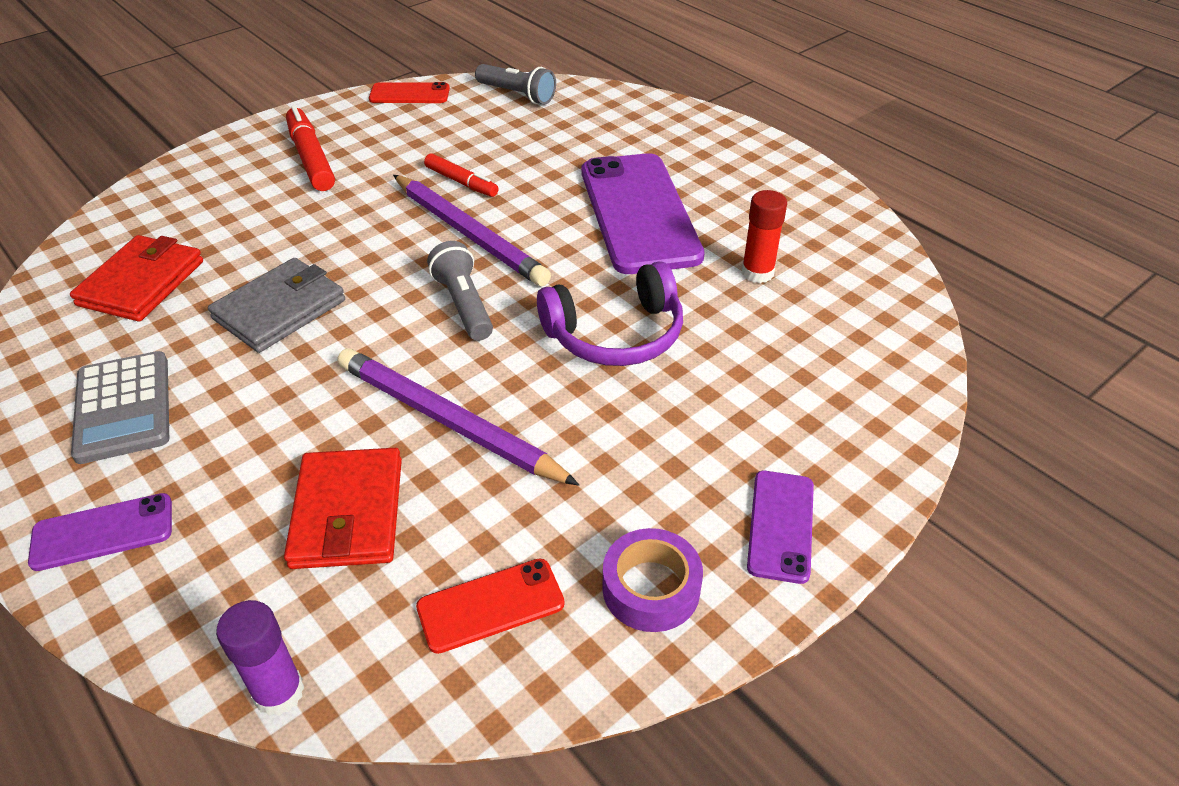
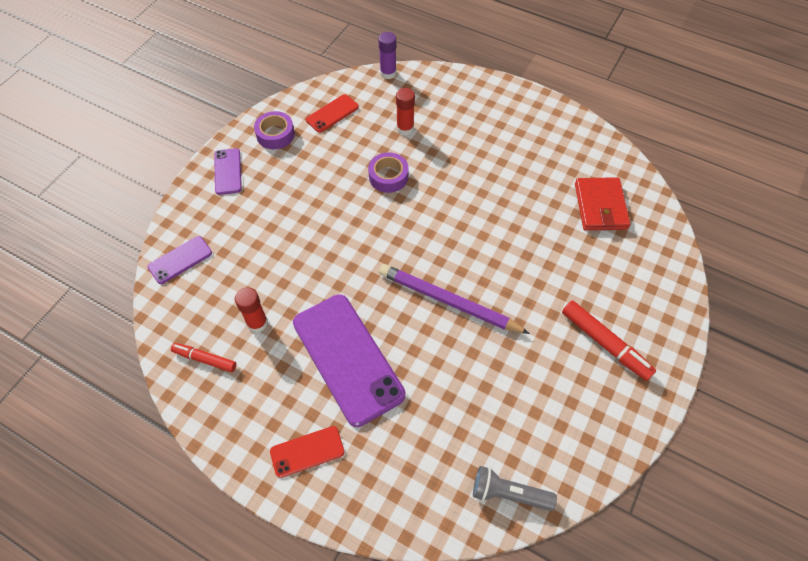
camera: 160 degrees right, 15 degrees up
purple phone [28,493,172,571] -> purple phone moved to [148,236,212,284]
grey calculator [71,351,169,464] -> none
grey wallet [208,258,345,353] -> none
red wallet [284,448,402,569] -> red glue stick [396,88,415,135]
purple pencil [338,348,579,486] -> purple tape [368,152,409,193]
red phone [369,82,450,103] -> red phone moved to [270,426,345,478]
red marker [424,153,499,197] -> red marker moved to [171,343,236,372]
grey flashlight [427,241,493,341] -> none
purple headphones [537,261,683,366] -> none

